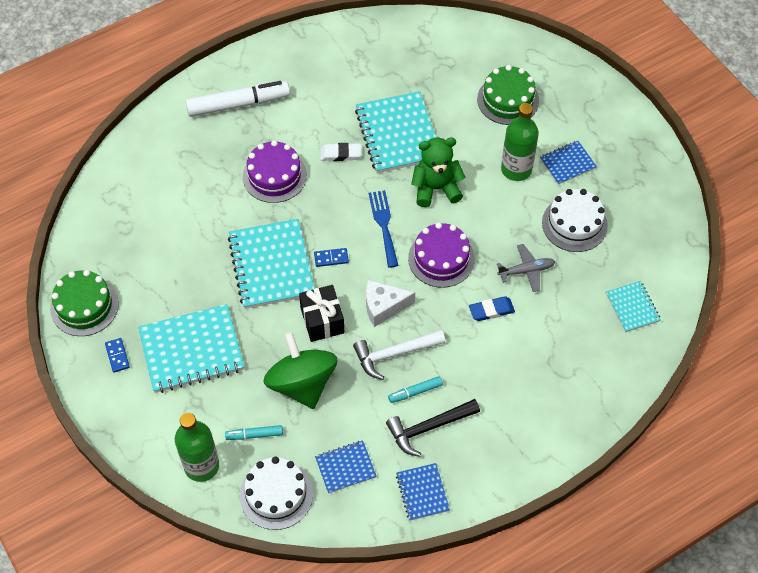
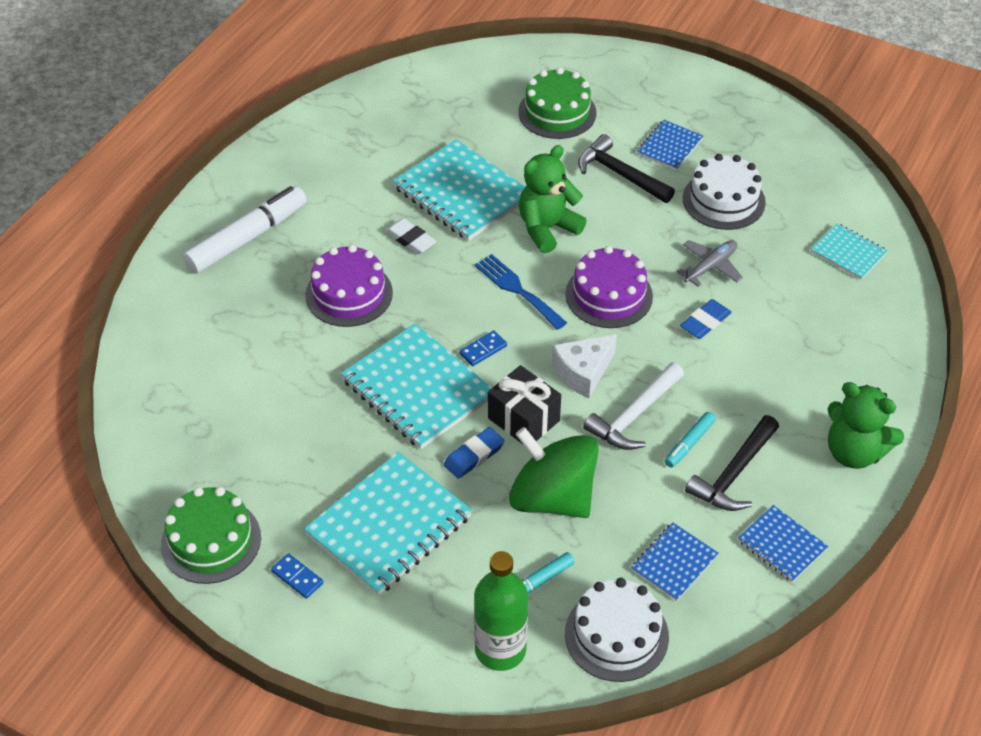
camera: 30 degrees left, 10 degrees down
white eraser [320,143,361,161] -> white eraser turned 75 degrees clockwise [385,218,437,254]
green bottle [501,103,539,181] -> black hammer [578,134,675,203]
none -> blue eraser [444,427,505,479]
none -> green teddy bear [827,382,904,469]

